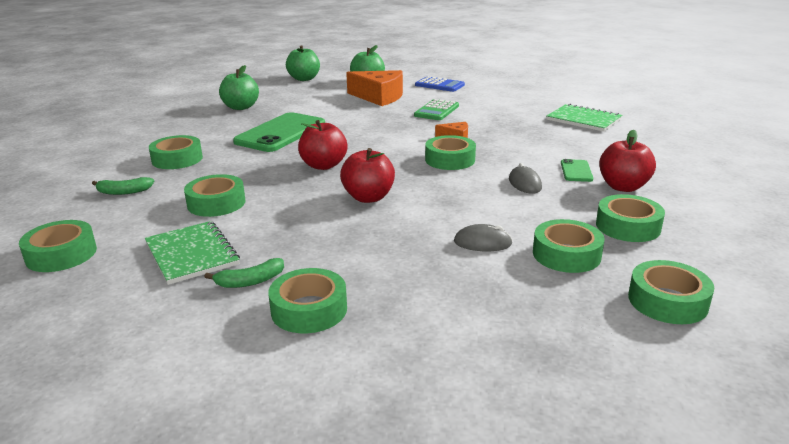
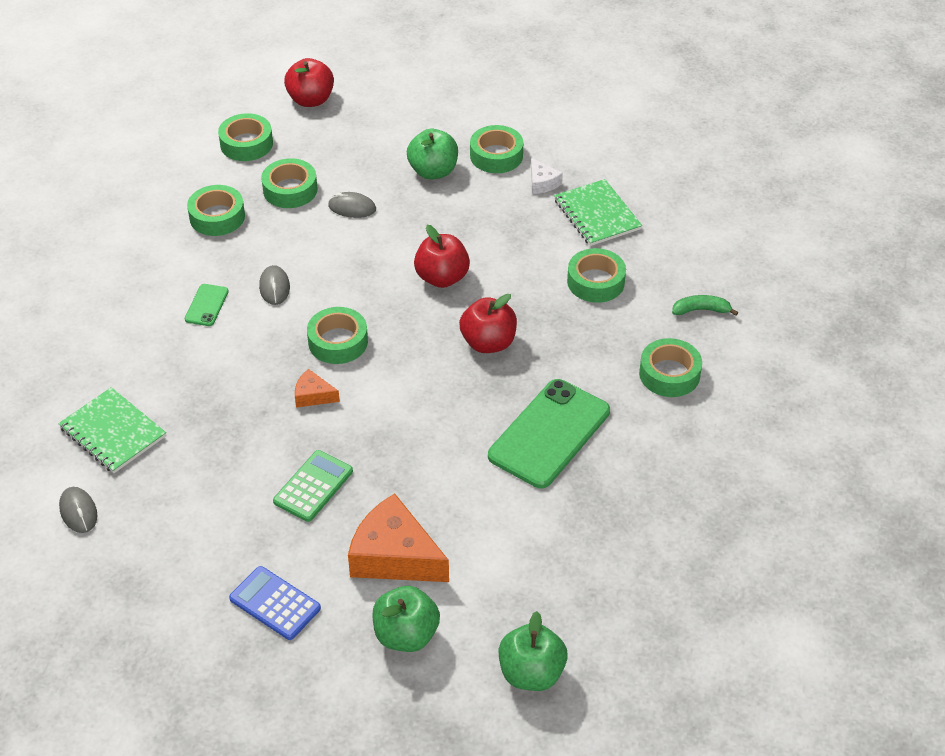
camera: 175 degrees left, 20 degrees up
green tape [19,220,97,272] -> none
green banana [204,258,284,288] -> white cheese [531,158,563,194]
green apple [219,65,259,110] -> green apple moved to [407,129,458,180]
red apple [599,130,656,192] -> red apple moved to [284,58,334,107]
none -> grey mouse [59,487,97,533]

